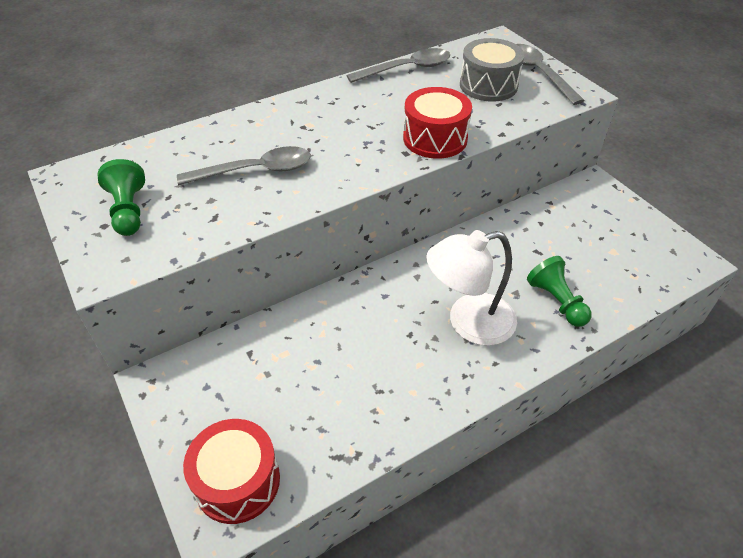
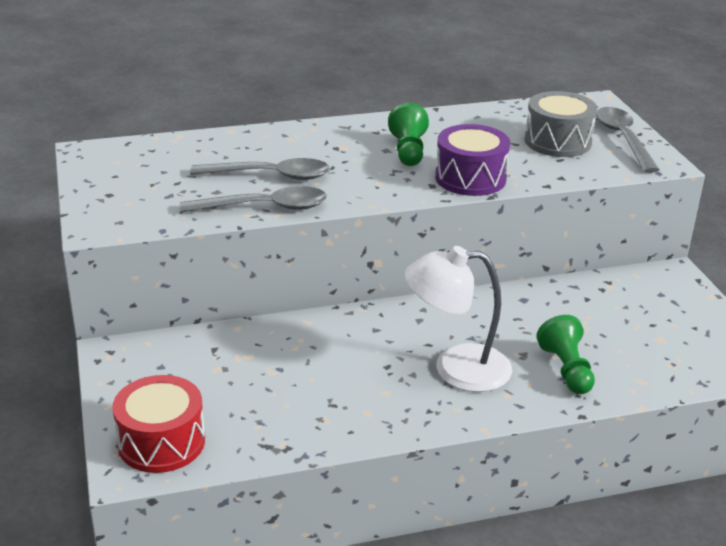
camera: 15 degrees right, 15 degrees down
green pawn [98,159,145,236] -> green pawn moved to [388,103,429,166]
grey spoon [346,48,450,83] -> grey spoon moved to [180,186,327,213]
red drum [403,87,472,159] -> purple drum [435,124,510,196]

